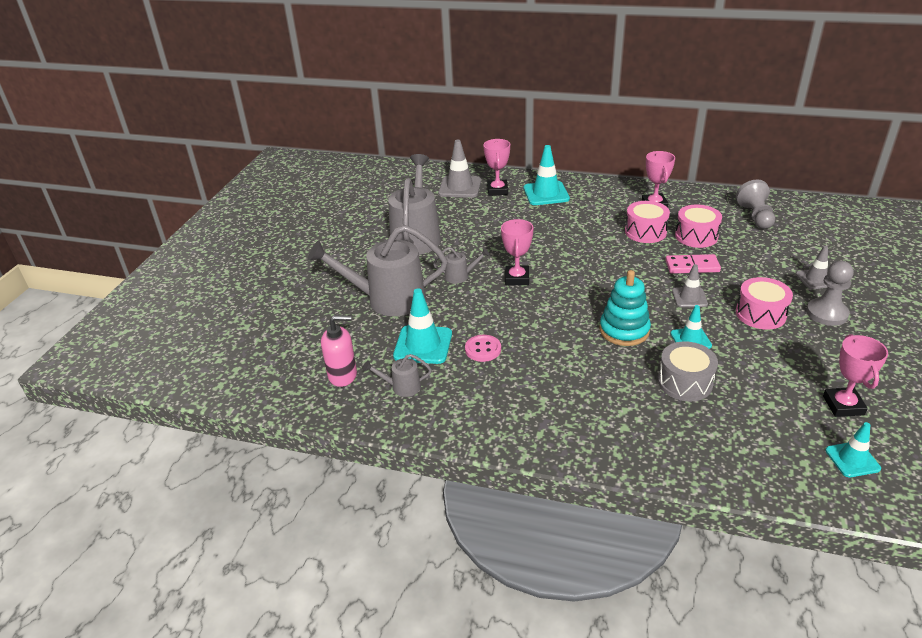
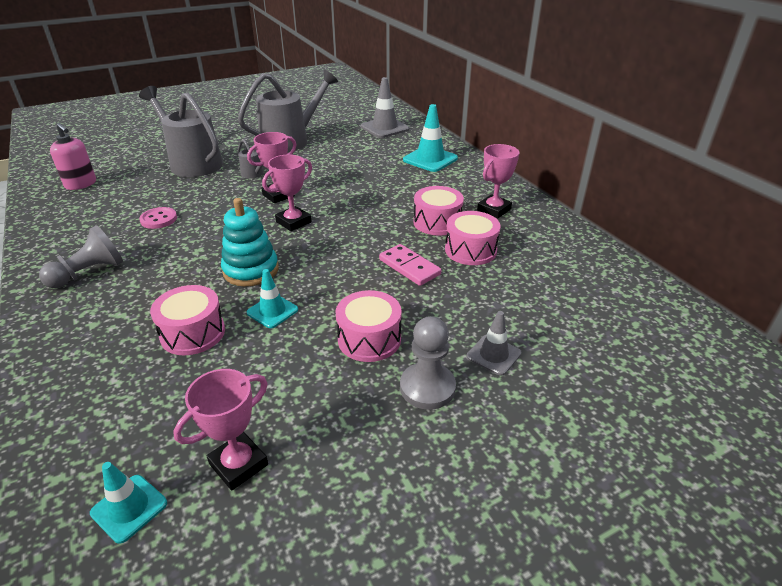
camera: 45 degrees right, 0 degrees up
grey watering can [363,354,432,397] -> none
turquoise traffic cone [393,288,452,364] -> none
pink trophy [483,139,510,196] -> pink trophy moved to [262,155,312,231]
grey drum [658,341,718,401] -> pink drum [150,285,225,355]
grey traffic cone [672,264,708,307] -> none
grey pawn [736,180,775,229] -> grey pawn moved to [39,225,123,288]

